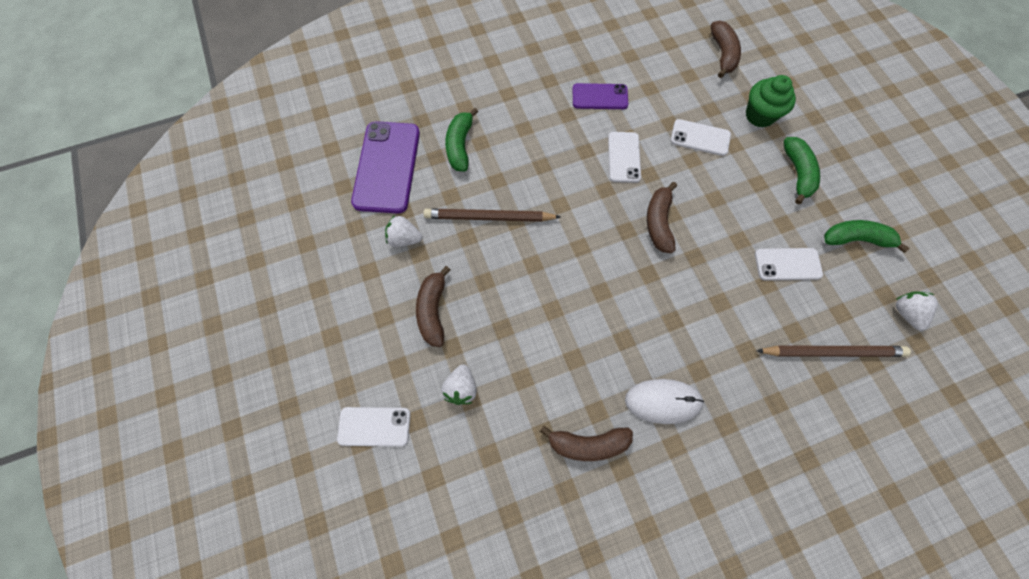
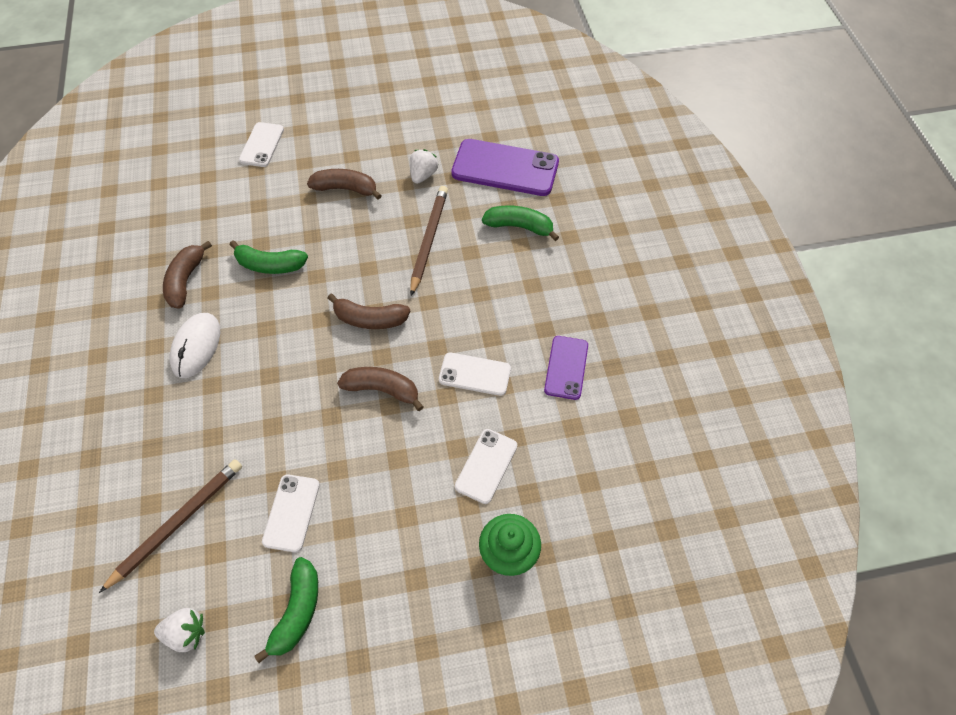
camera: 100 degrees right, 10 degrees down
white strawberry [441,364,477,405] -> none
brown banana [711,21,741,78] -> brown banana moved to [328,294,410,329]
brown pencil [757,346,911,357] -> brown pencil turned 150 degrees counterclockwise [99,459,242,593]
green banana [783,137,820,204] -> green banana moved to [230,241,308,274]

